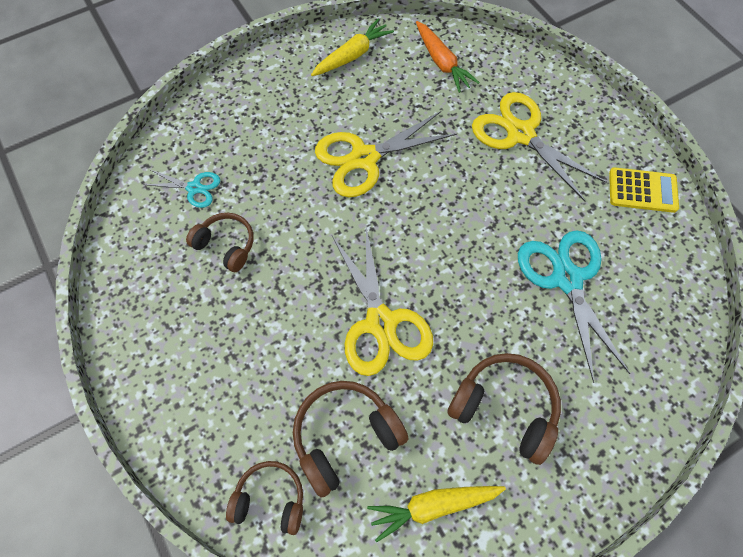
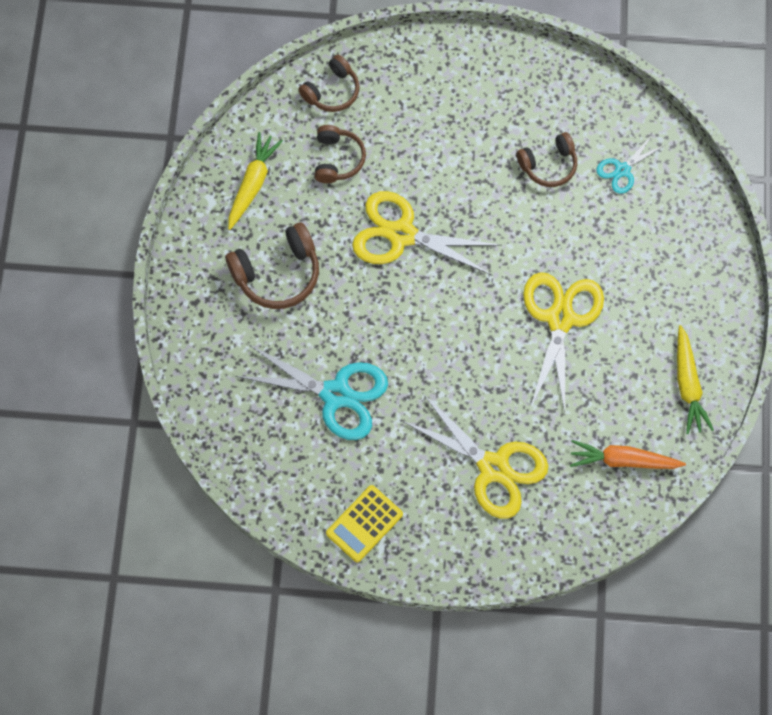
camera: 125 degrees right, 5 degrees up
brown headphones [293,381,409,498] -> brown headphones [314,125,366,183], size x0.66
yellow scissors [472,92,607,201] -> yellow scissors turned 45 degrees clockwise [401,394,548,519]

